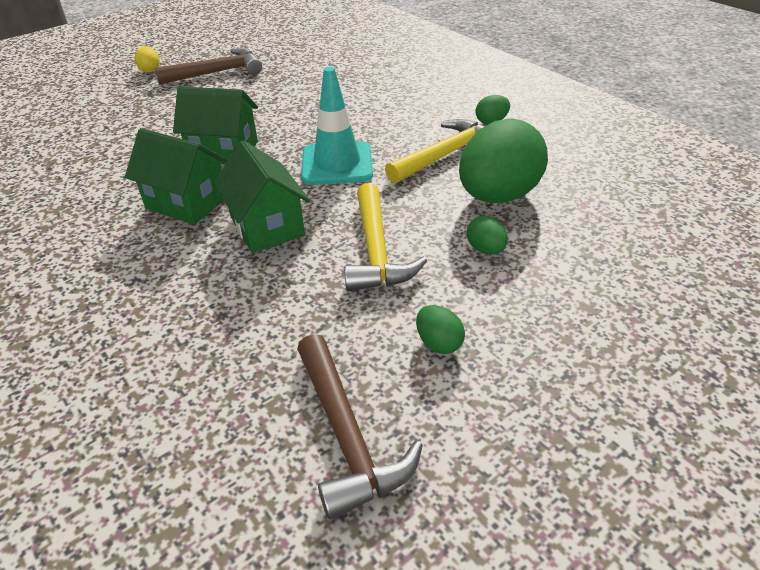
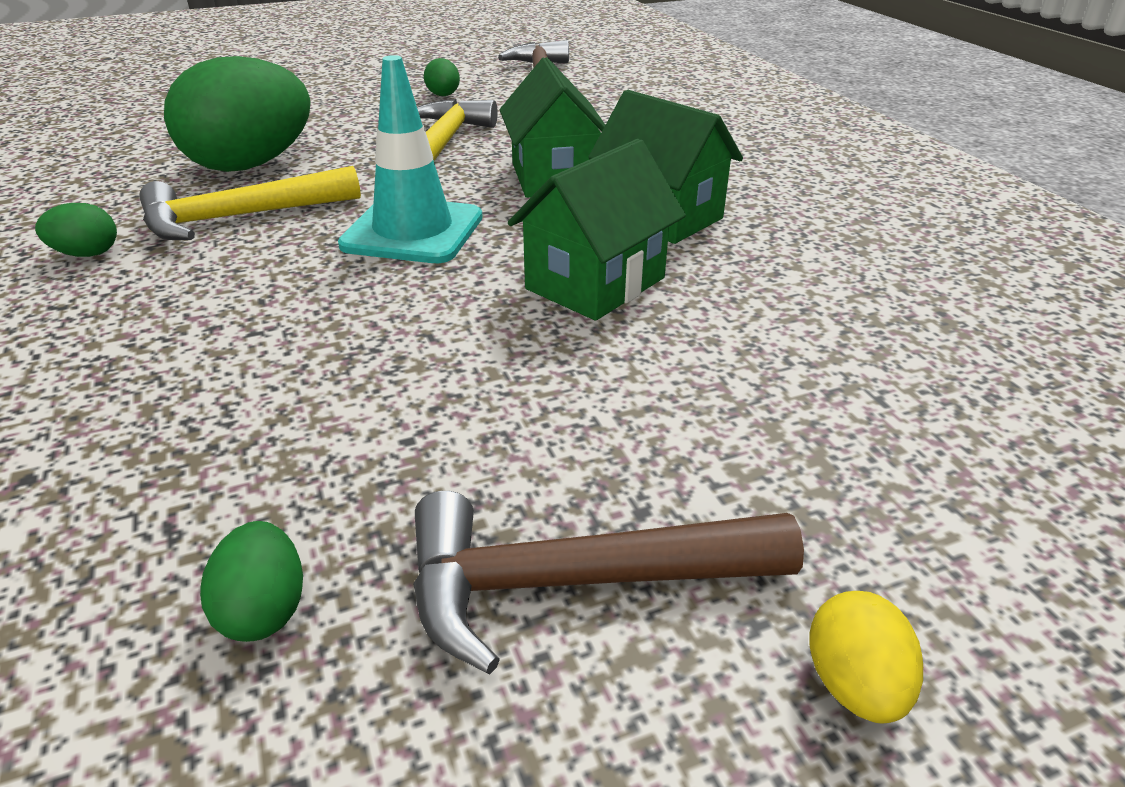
camera: 165 degrees left, 5 degrees down
green house [173,86,258,164] -> green house turned 75 degrees counterclockwise [508,139,686,321]
green egg [467,216,508,255] -> green egg moved to [200,521,303,642]

